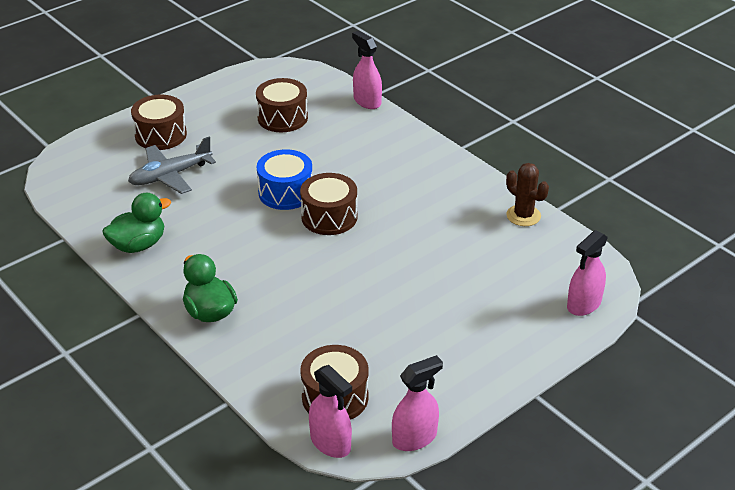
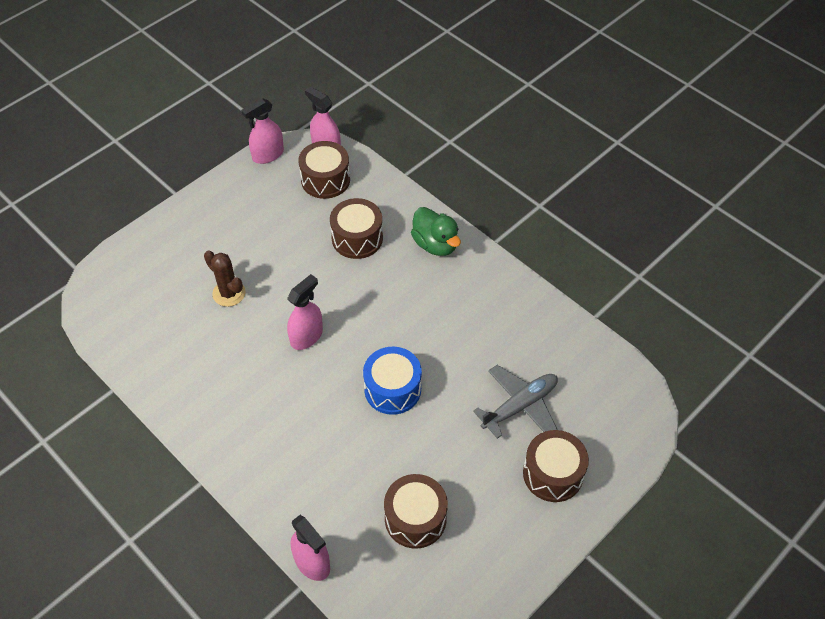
camera: 175 degrees right, 15 degrees up
green duck [102,193,171,253] -> none
brown drum [300,173,358,235] -> brown drum moved to [330,198,383,259]
brown cactus [506,163,549,226] -> brown cactus moved to [204,250,246,307]
pink spray bottle [567,230,608,316] -> pink spray bottle moved to [287,274,323,350]

